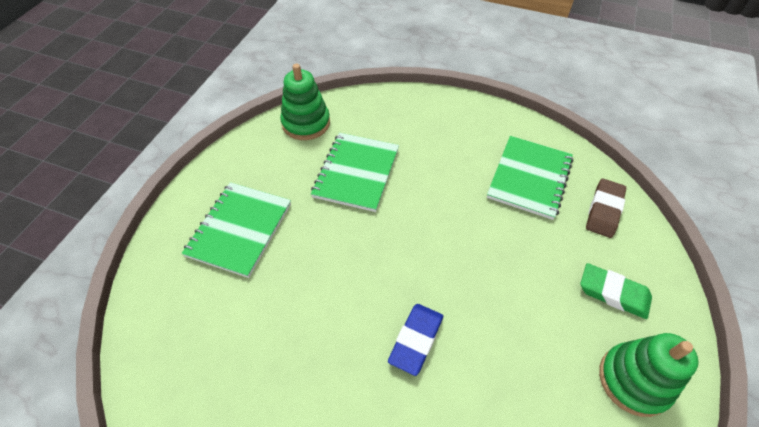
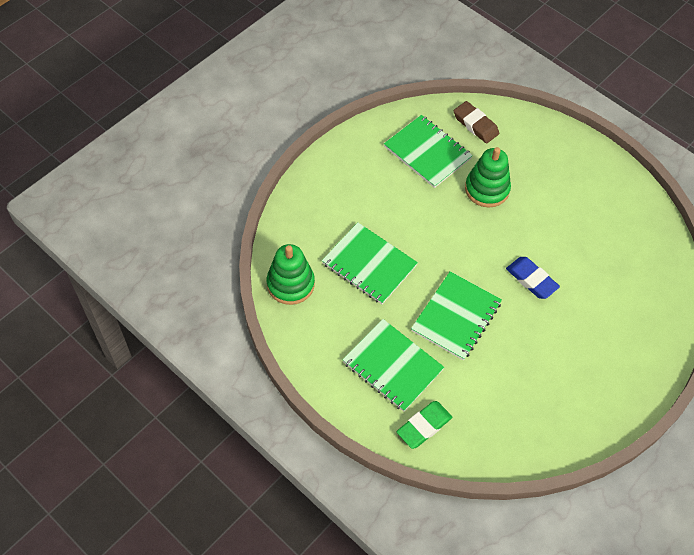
camera: 70 degrees left, 5 degrees up
green eraser [580,263,652,319] -> green eraser moved to [396,401,452,449]
green stacking toy [599,333,699,417] -> green stacking toy moved to [465,147,511,207]
none -> green notebook [411,271,502,360]

